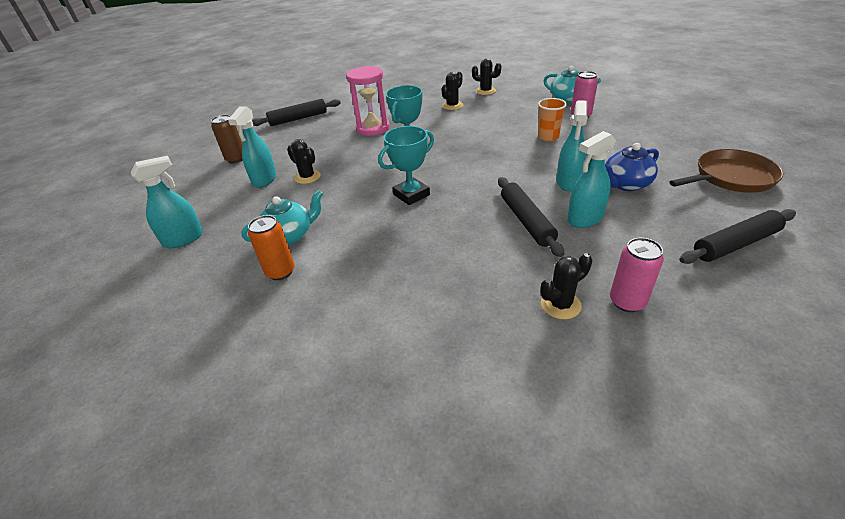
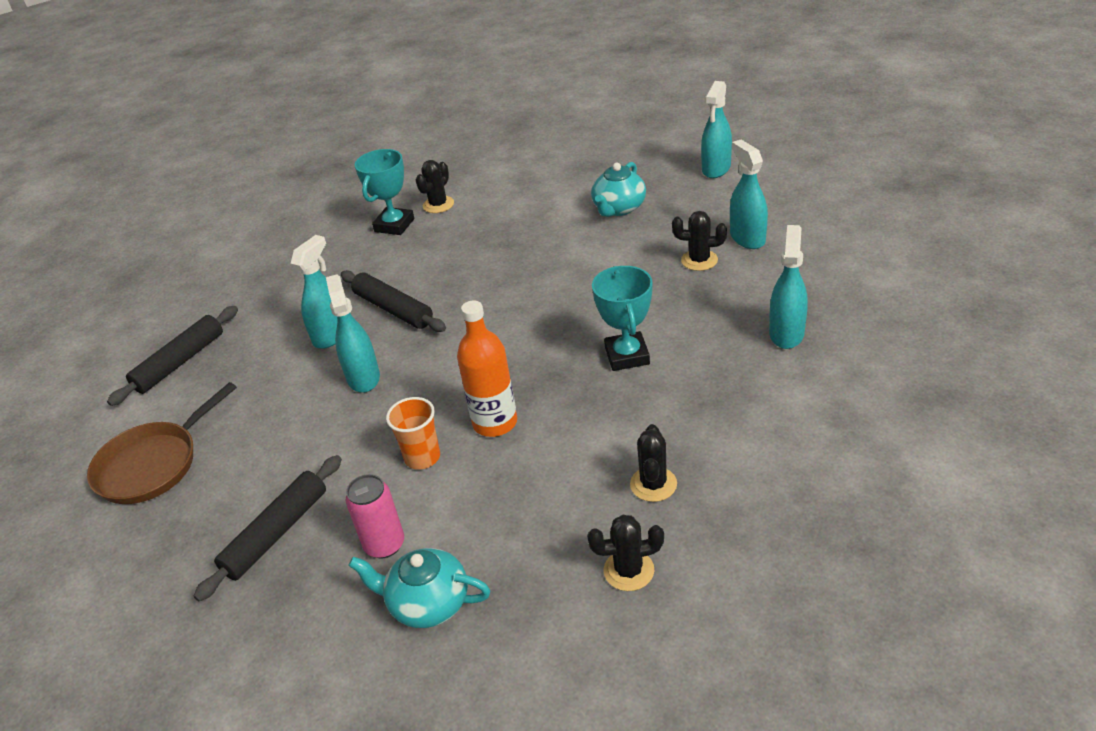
camera: 150 degrees right, 0 degrees up
brown can [211,115,243,164] -> none
orange can [248,215,295,280] -> none
black rolling pin [252,99,341,126] -> black rolling pin moved to [194,455,342,601]
pink hourglass [346,66,390,136] -> none
turquoise trophy [378,126,434,205] -> turquoise trophy moved to [354,149,414,235]
black cactus [540,253,592,319] -> black cactus moved to [416,160,454,213]
blue teapot [605,143,659,191] -> none
pink can [610,238,664,312] -> none
none -> orange bottle [457,300,517,437]
none -> turquoise spray bottle [769,225,808,349]

